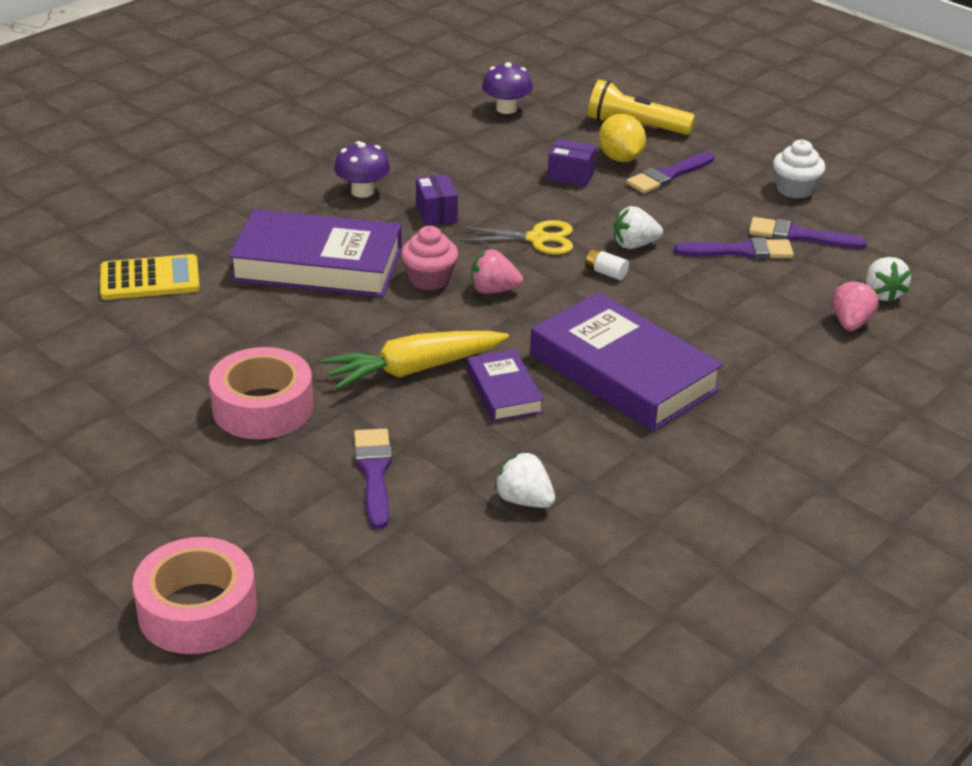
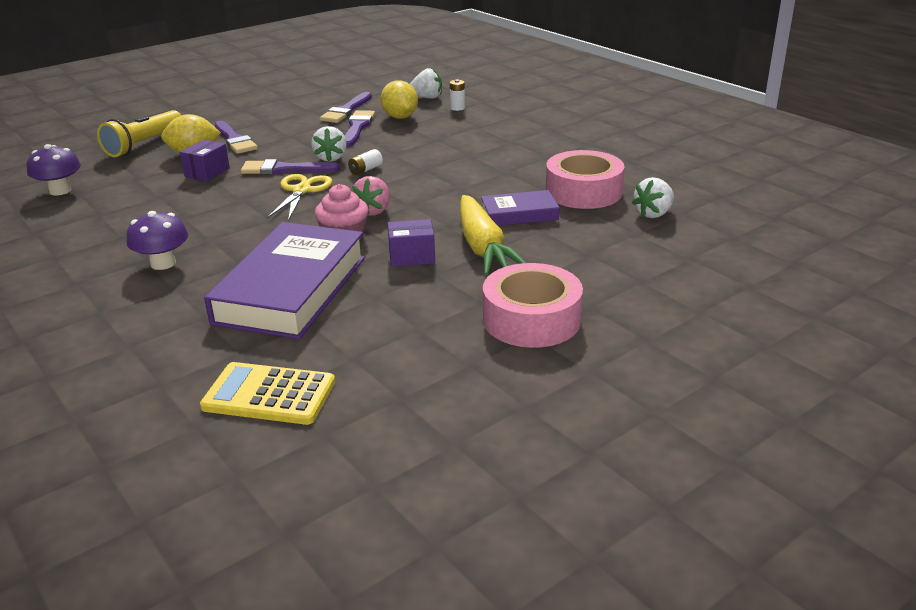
camera: 80 degrees left, 5 degrees down
yellow calculator [100,254,200,300] -> yellow calculator turned 75 degrees counterclockwise [200,362,335,425]
pink tape [132,537,257,654] -> pink tape moved to [546,150,625,209]
purple brush [354,429,392,529] -> purple brush moved to [241,159,340,175]
purple box [416,174,458,226] -> purple box moved to [388,219,435,267]
purple book [530,292,723,431] -> none
white cupcake [773,140,825,199] -> none
pink strawberry [832,280,879,331] -> white battery [450,79,465,111]
none -> yellow lemon [381,80,418,119]

